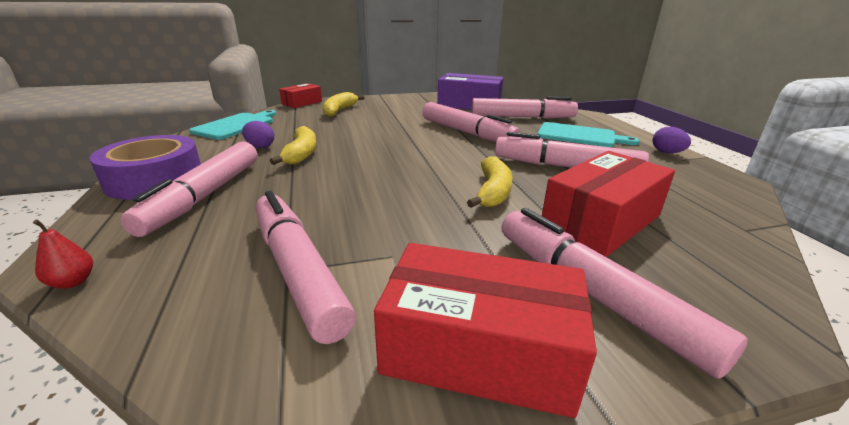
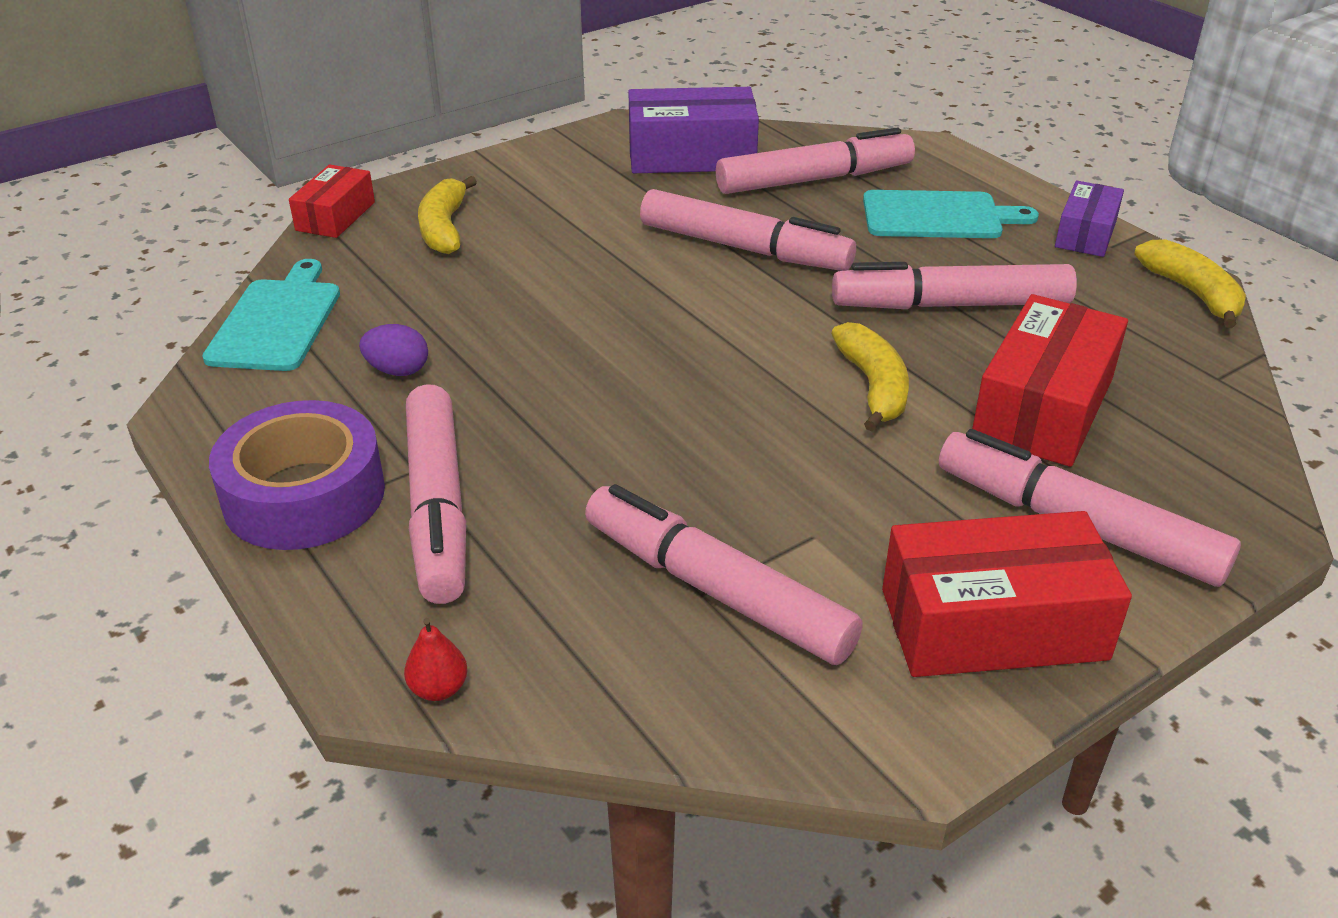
camera: 20 degrees left, 10 degrees up
yellow banana [270,126,317,165] -> yellow banana moved to [1134,239,1246,328]
purple egg [652,127,691,153] -> purple box [1055,181,1124,257]

